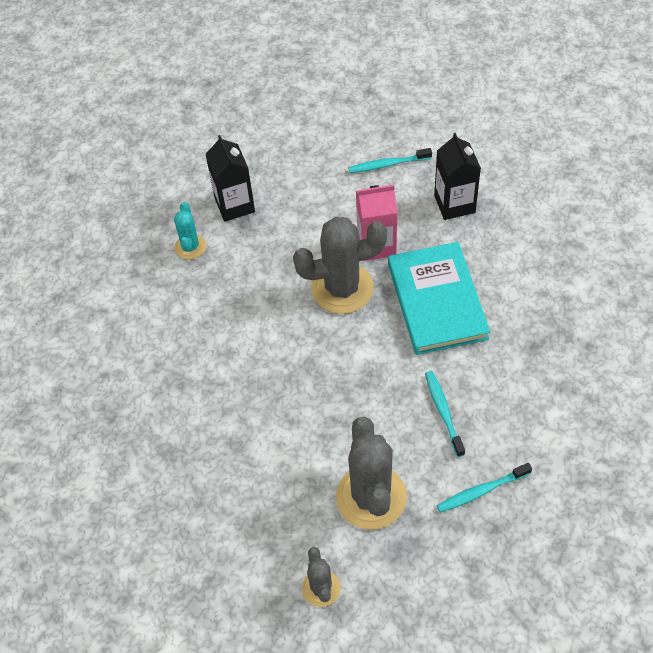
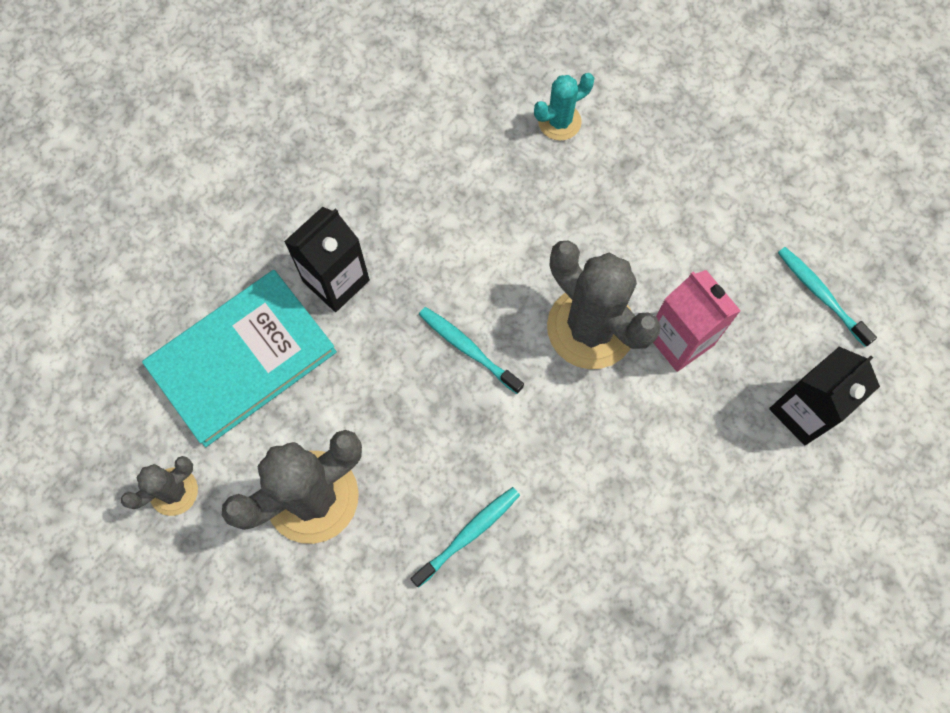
camera: 60 degrees right, 15 degrees up
black carton [206,135,255,222] -> black carton moved to [284,207,370,312]
turquoise book [388,242,490,355] -> turquoise book moved to [142,270,337,447]
turquoise toothbrush [437,463,532,513] -> turquoise toothbrush moved to [419,307,524,394]

